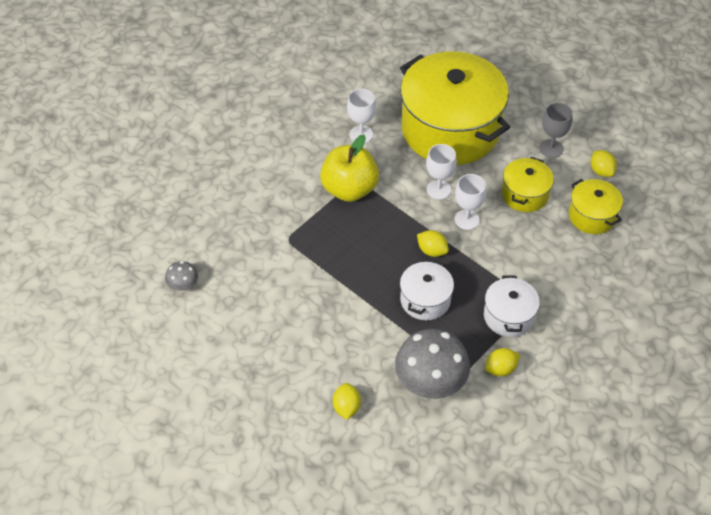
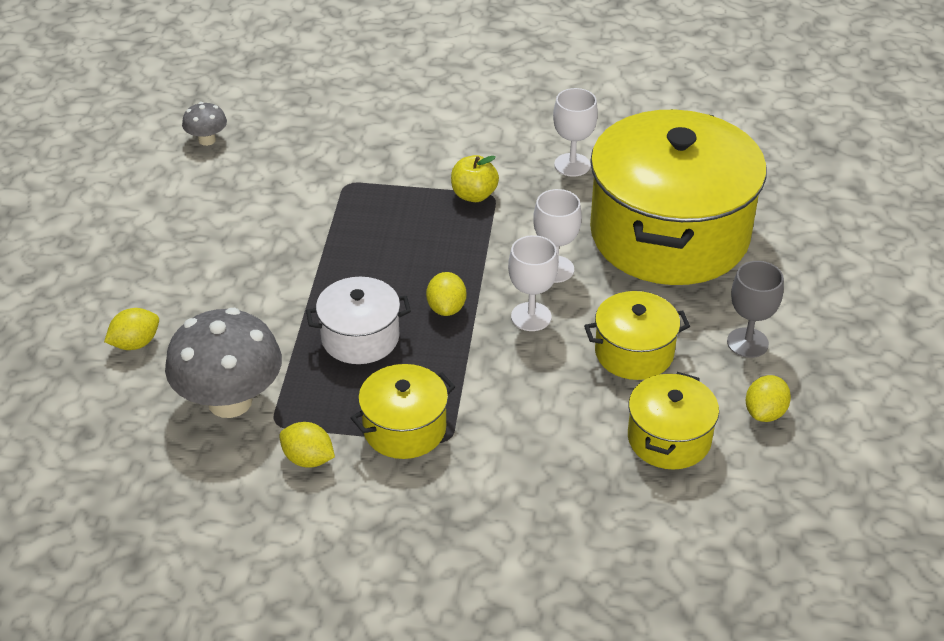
camera: 55 degrees right, 10 degrees down
yellow apple [320,134,379,202] -> yellow apple [451,155,499,202], size x0.55
white pot [484,276,540,337] -> yellow pot [351,364,455,459]

